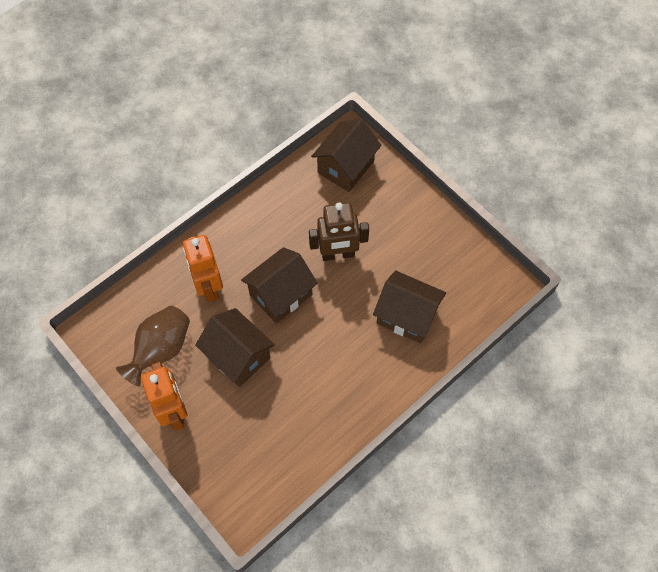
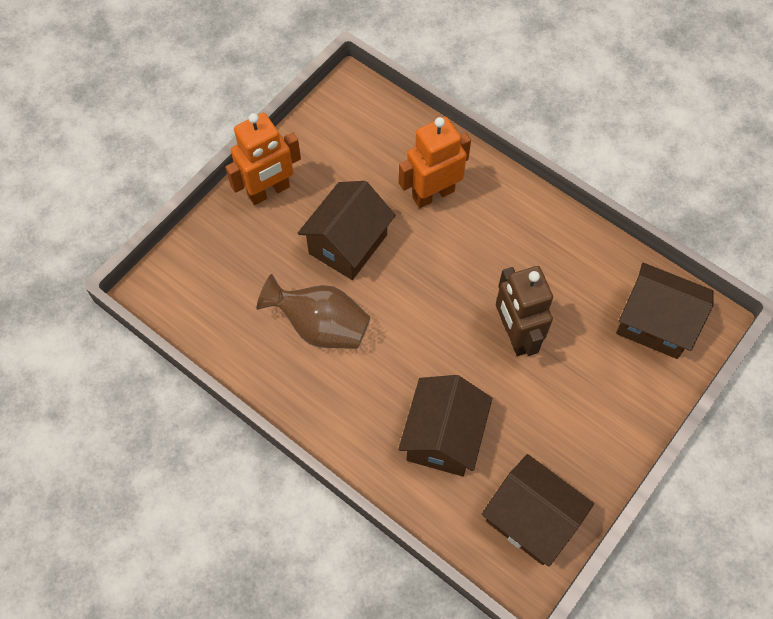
camera: 80 degrees right, 0 degrees up
brown vase [116,306,190,387] -> brown vase moved to [257,274,371,349]
brown house [241,247,318,323] -> brown house moved to [482,454,594,567]

